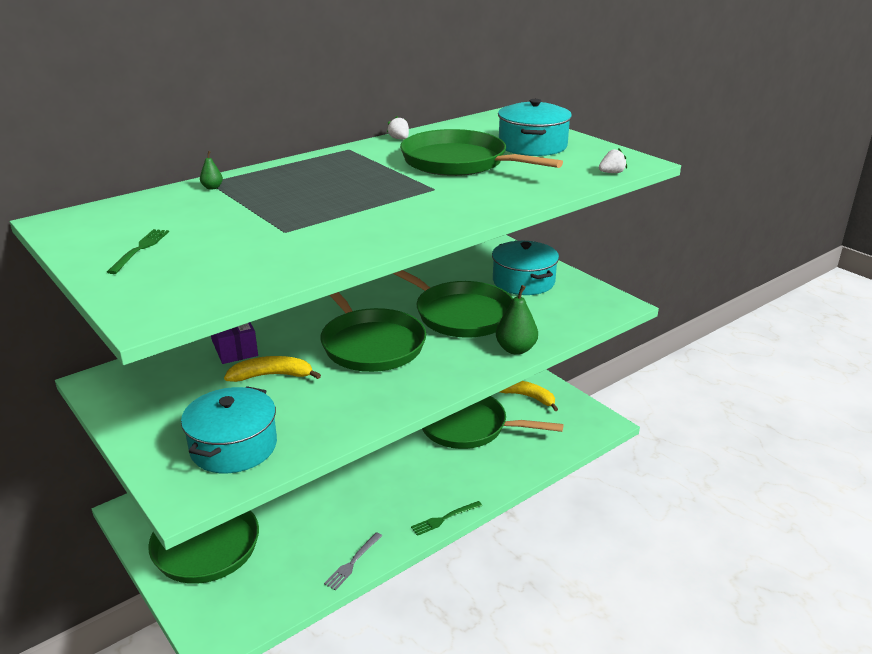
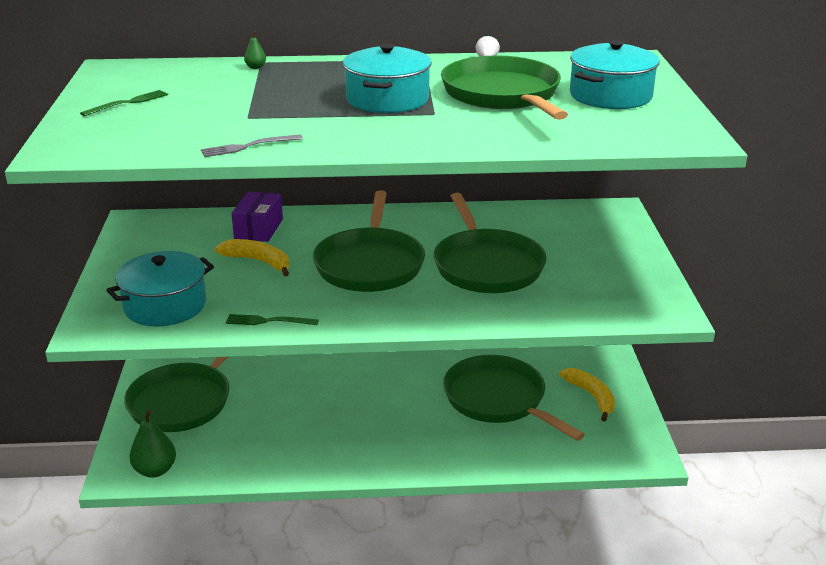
camera: 35 degrees right, 0 degrees up
grey fork [324,532,382,590] -> grey fork moved to [201,134,303,157]
green fork [411,501,482,536] -> green fork moved to [226,314,319,325]
turquoise pot [492,241,559,295] -> turquoise pot moved to [343,43,432,113]
green pear [496,285,538,355] -> green pear moved to [129,410,176,478]
white strawberry [599,148,627,173] -> none

